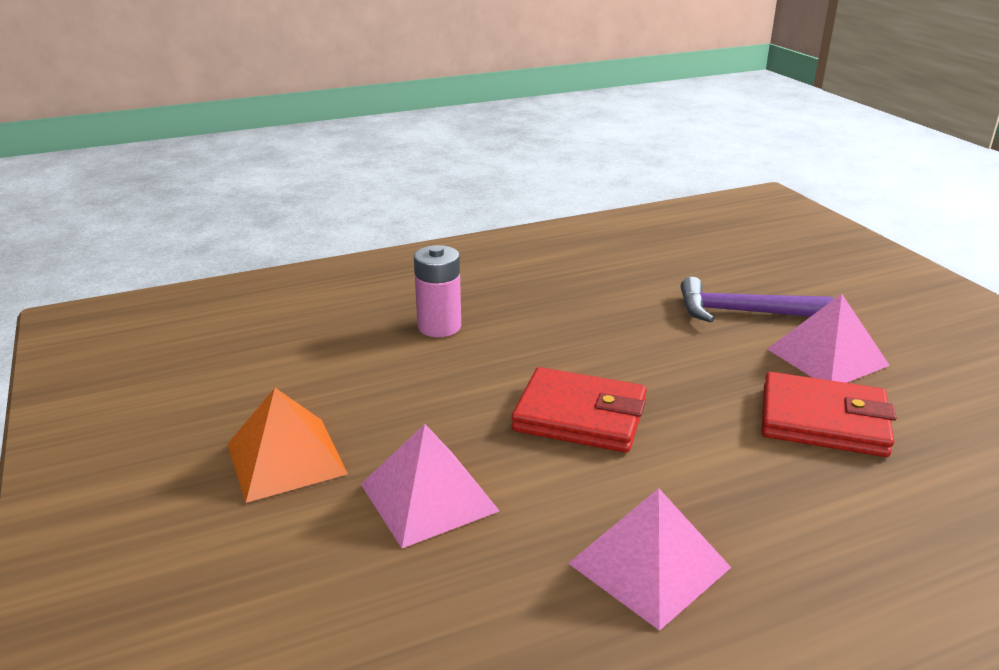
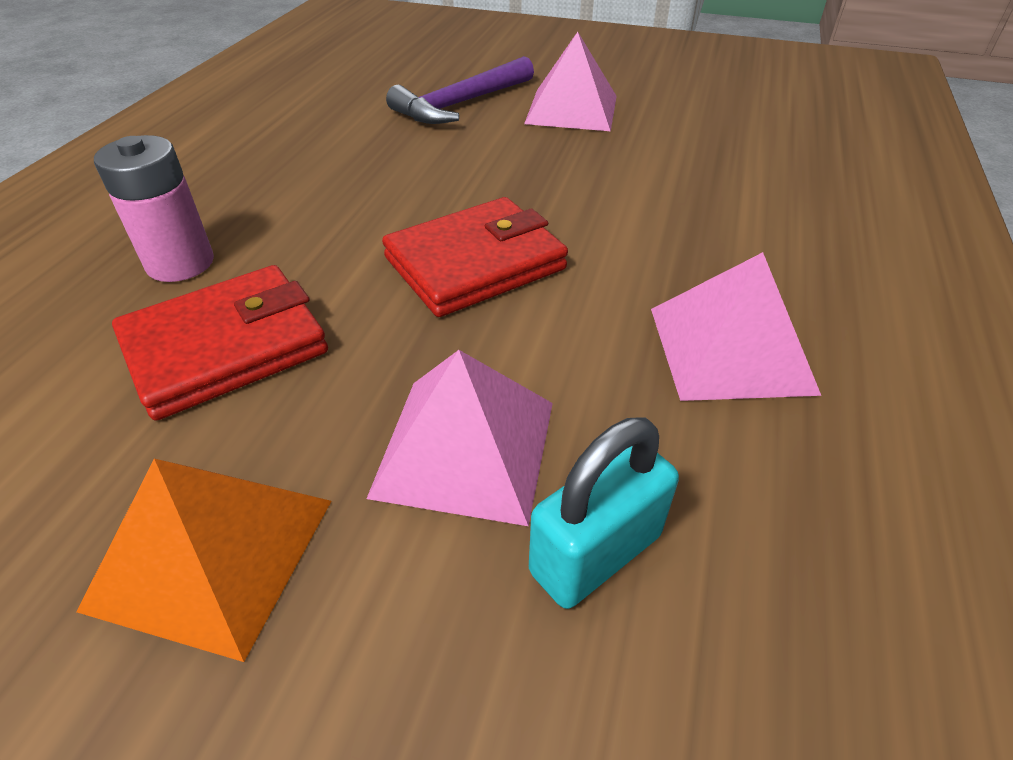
camera: 50 degrees left, 15 degrees up
red wallet [762,372,897,457] -> red wallet moved to [112,265,328,420]
none -> turquoise padlock [529,417,679,609]

